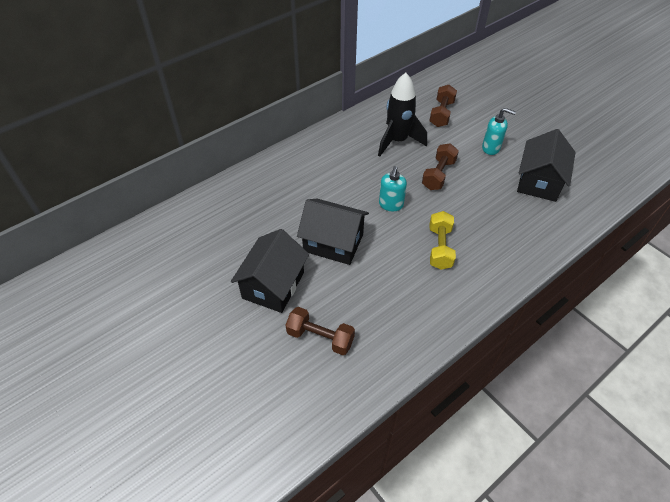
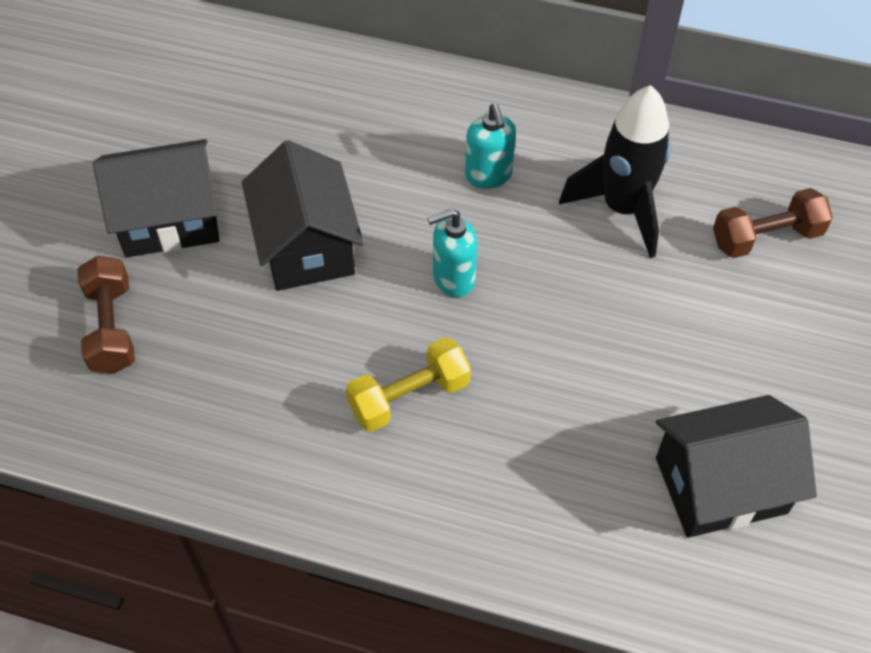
camera: 55 degrees right, 5 degrees up
brown dumbbell [422,143,459,190] -> none
turquoise soap dispenser [482,108,516,155] -> turquoise soap dispenser moved to [465,104,516,189]

